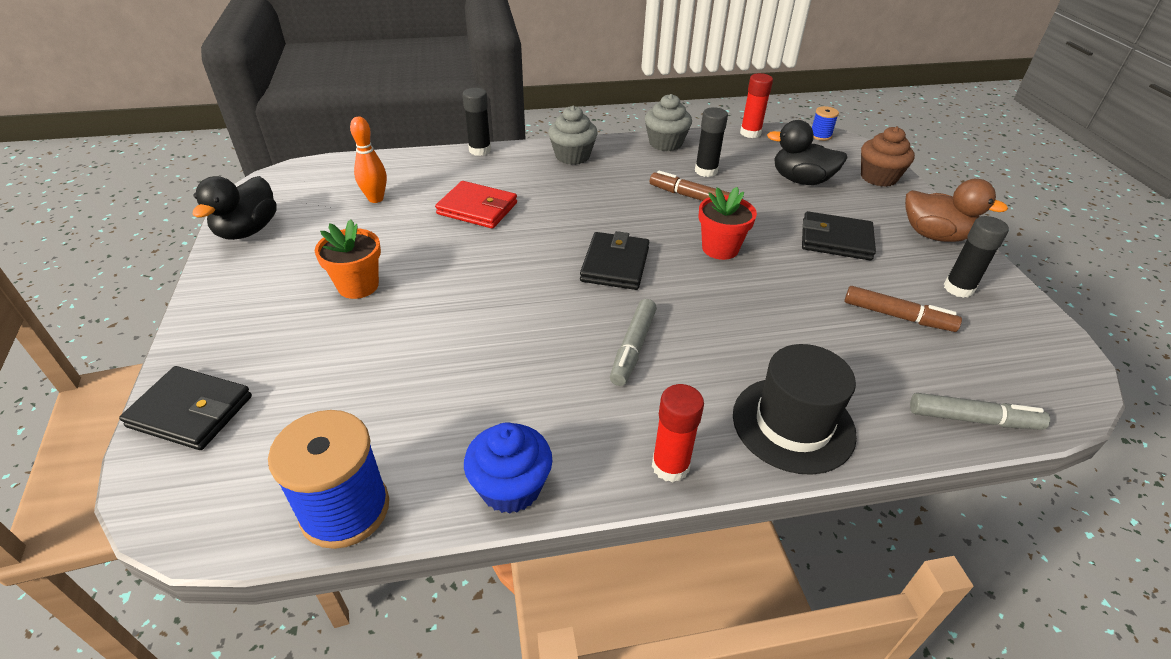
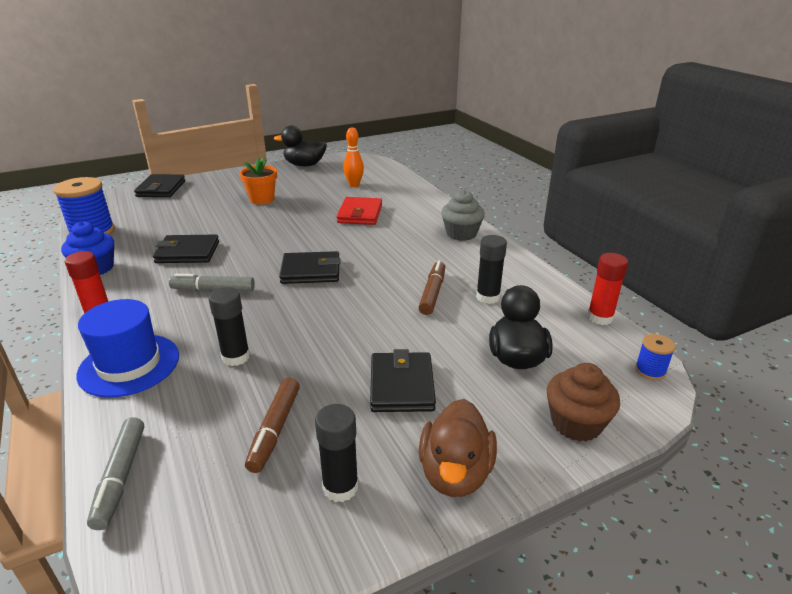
camera: 75 degrees right, 10 degrees down
black glue stick [462,88,491,156] -> black glue stick moved to [209,287,250,366]
grey cupcake [645,94,692,151] -> none
red flower pot [699,187,757,260] -> none
black hat [733,344,857,475] -> blue hat [76,299,179,398]
none -> black wallet [153,235,219,263]

